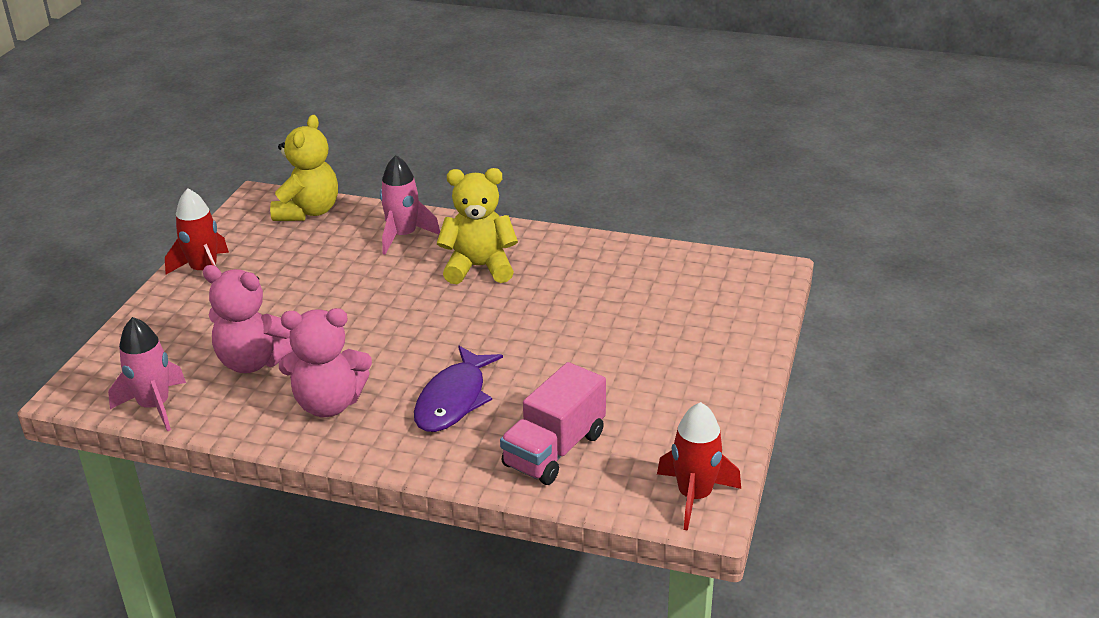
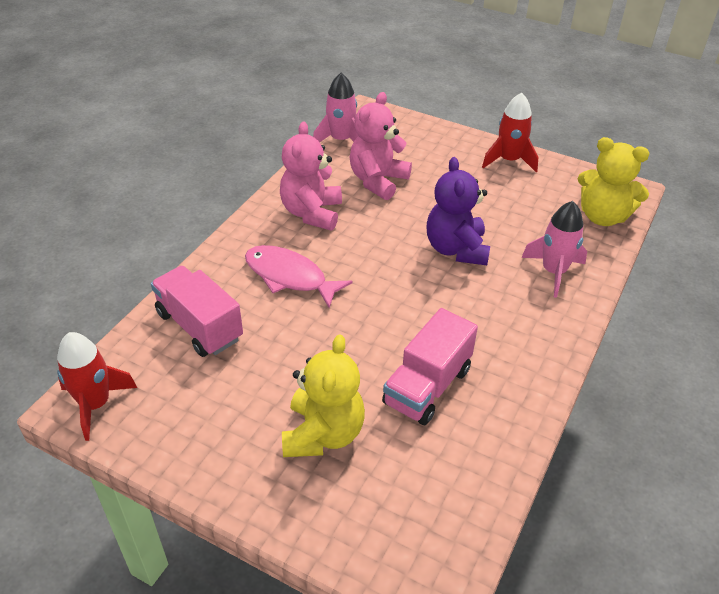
camera: 100 degrees right, 10 degrees up
purple fish [414,346,503,432] -> pink fish [245,245,353,308]
yellow teddy bear [437,168,518,284] -> yellow teddy bear moved to [282,334,365,457]
none -> pink truck [382,308,478,425]
none -> purple teddy bear [427,157,490,265]

